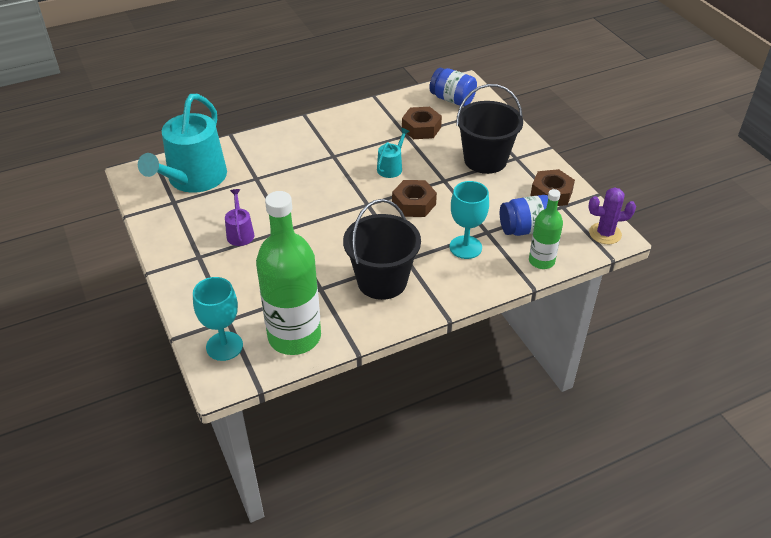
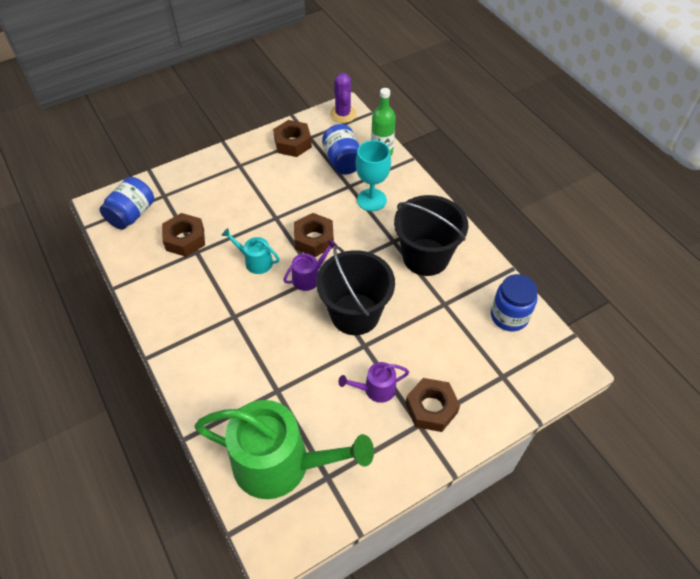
camera: 95 degrees left, 10 degrees up
turquoise watering can [138,94,227,193] -> green watering can [194,400,374,499]
turquoise goblet [193,277,243,361] -> none
green bottle [256,191,321,355] -> blue jar [491,274,538,332]
black bucket [456,84,523,174] -> black bucket moved to [316,246,395,335]
none -> purple watering can [283,239,337,291]
none -> brown nut [405,378,460,432]

